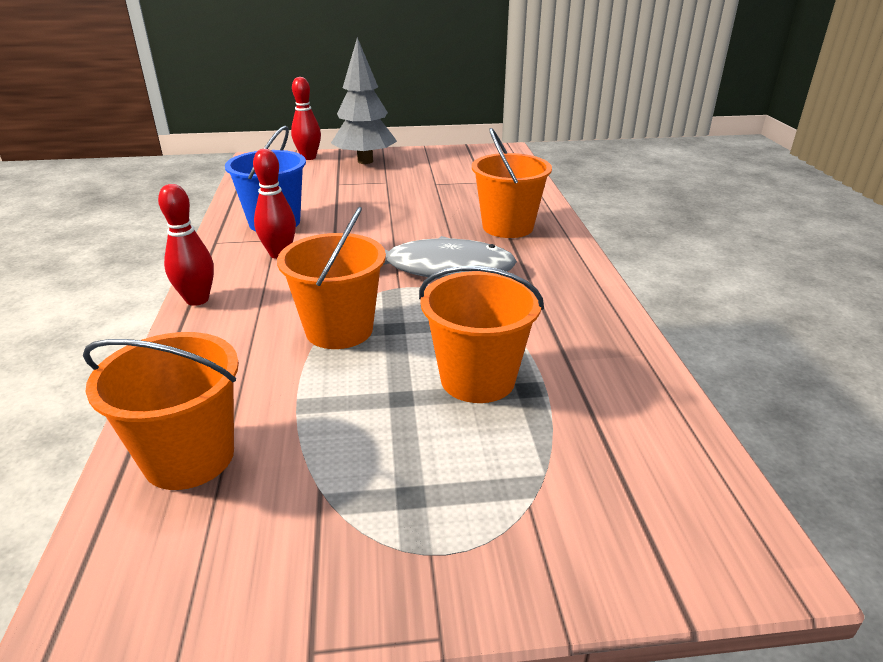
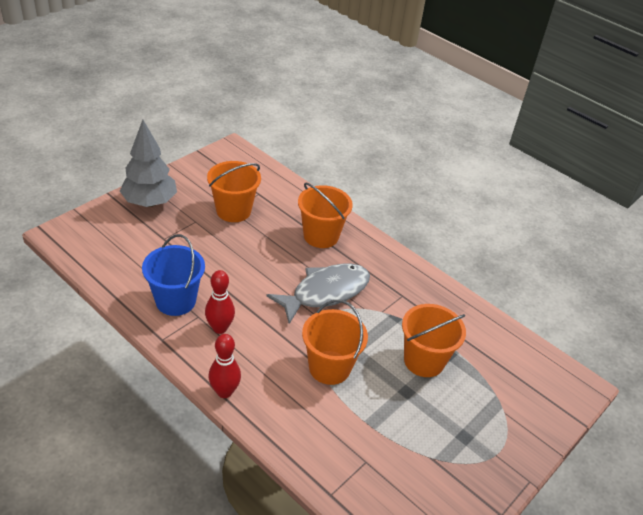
camera: 45 degrees left, 10 degrees up
orange bucket [83,332,239,490] -> orange bucket moved to [207,161,261,222]
red bowling pin [291,77,321,160] -> none

